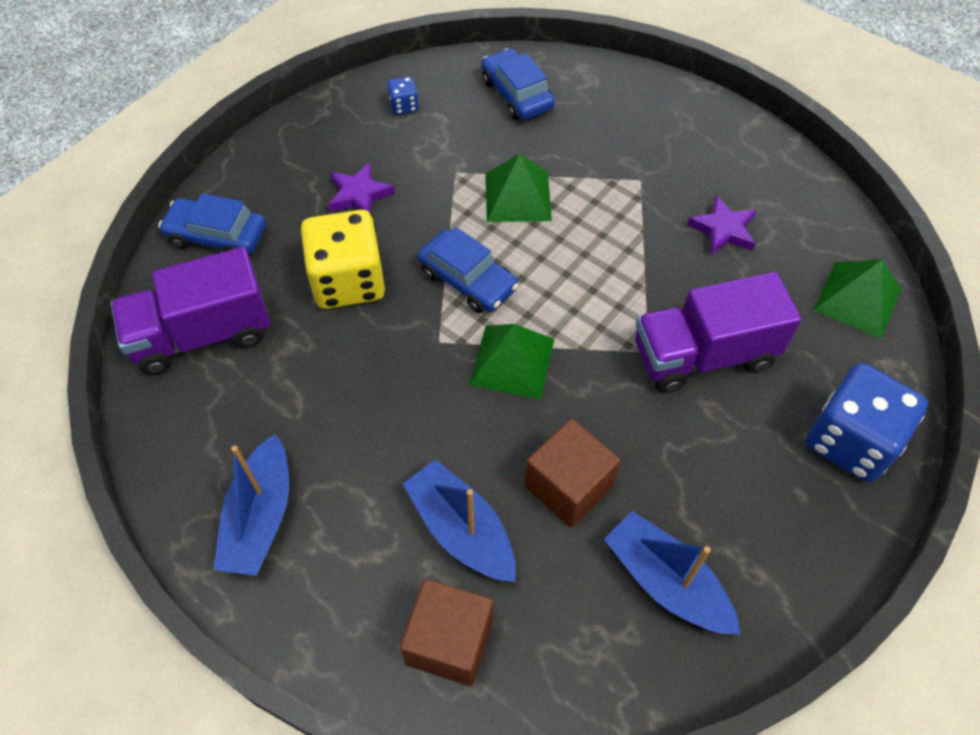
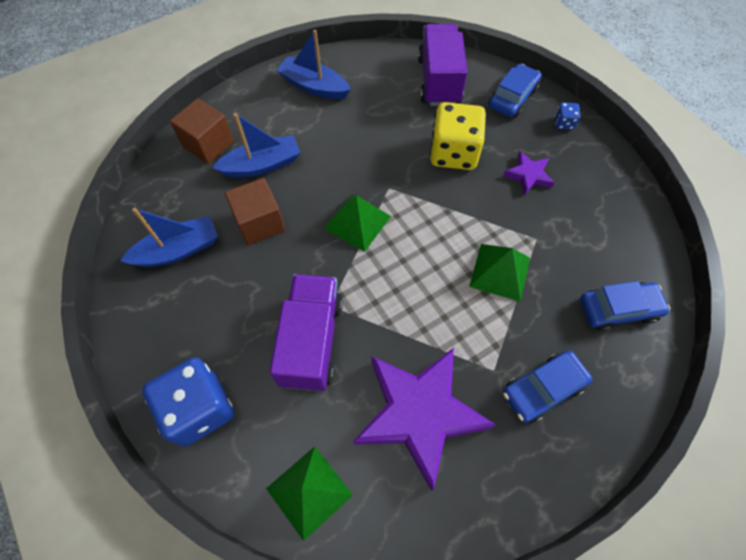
camera: 110 degrees right, 5 degrees up
blue dice [387,76,419,115] -> blue dice moved to [555,102,581,130]
blue car [417,227,519,313] -> blue car moved to [503,350,593,423]
purple star [687,195,757,255] -> purple star [353,348,496,491], size x2.21

